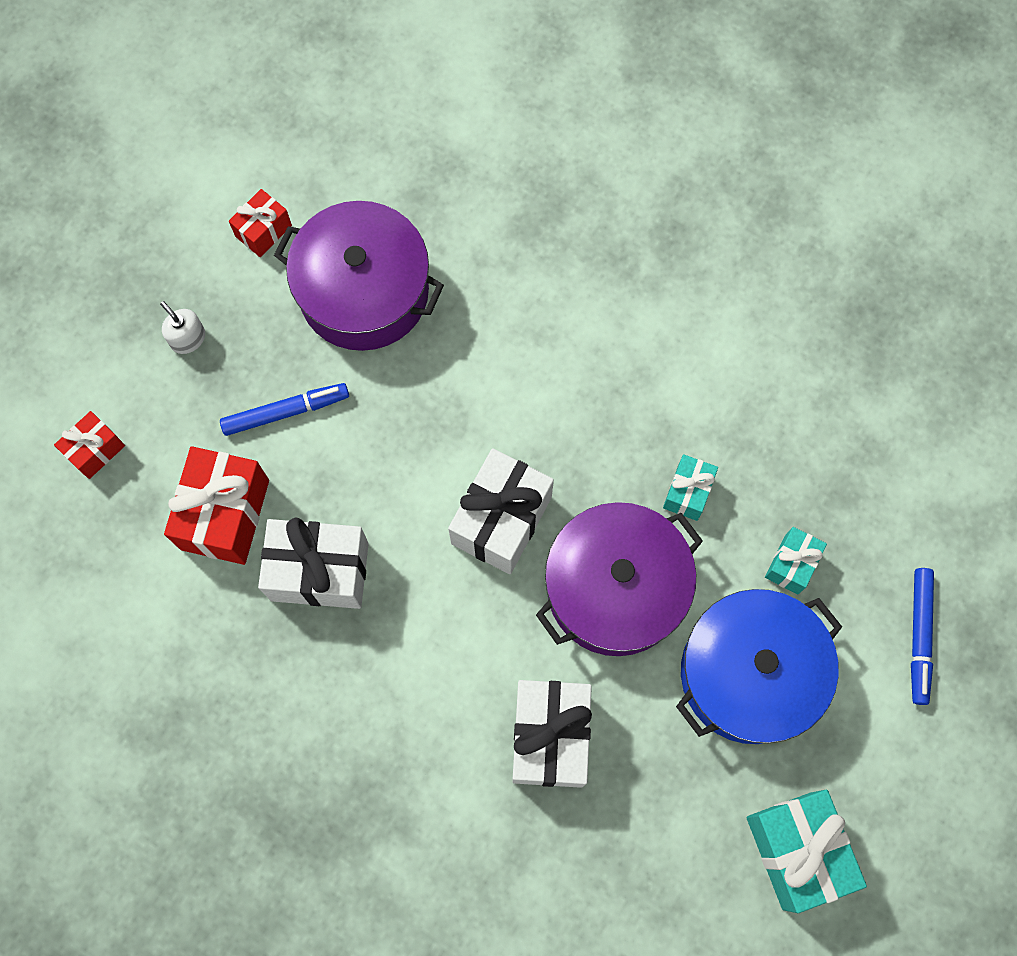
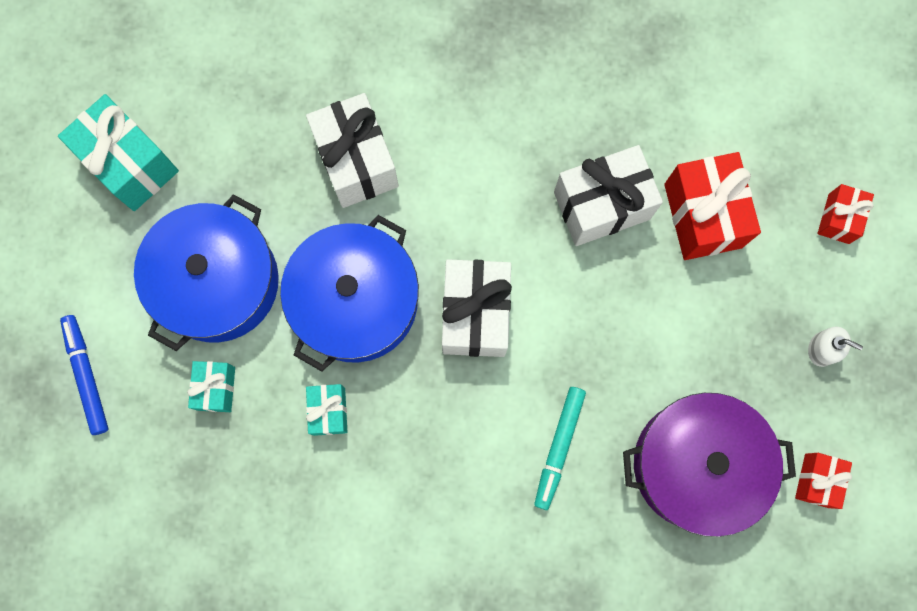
camera: 155 degrees right, 5 degrees up
blue marker [220,383,349,436] -> none
purple pot [536,502,703,656] -> blue pot [280,215,419,372]
none -> turquoise marker [534,387,586,510]

